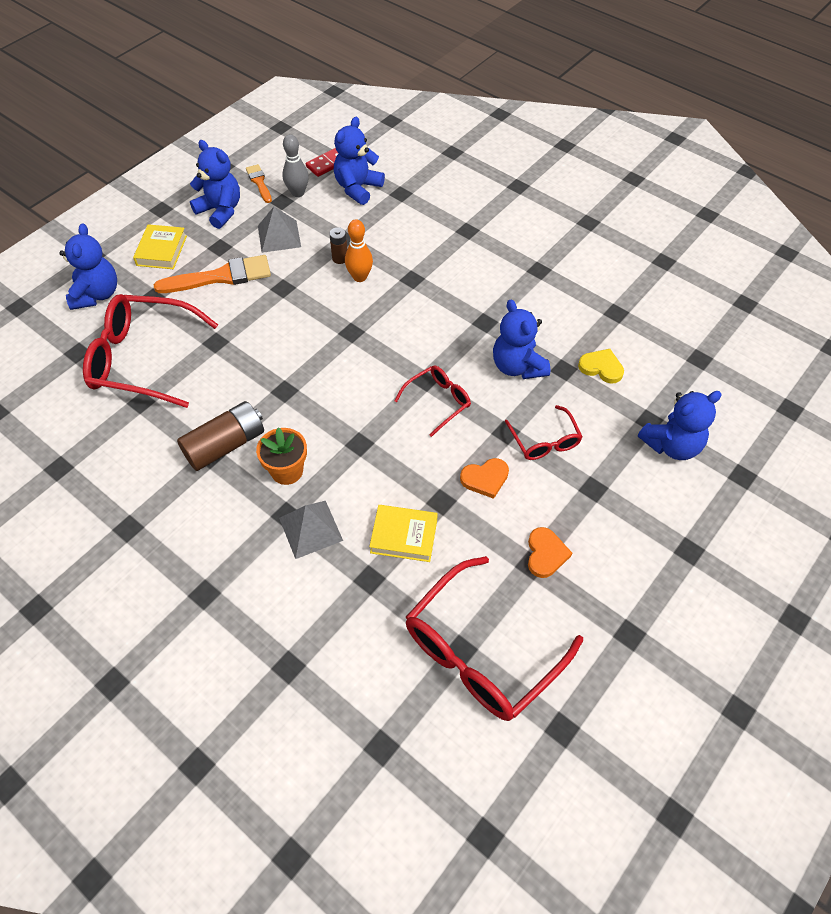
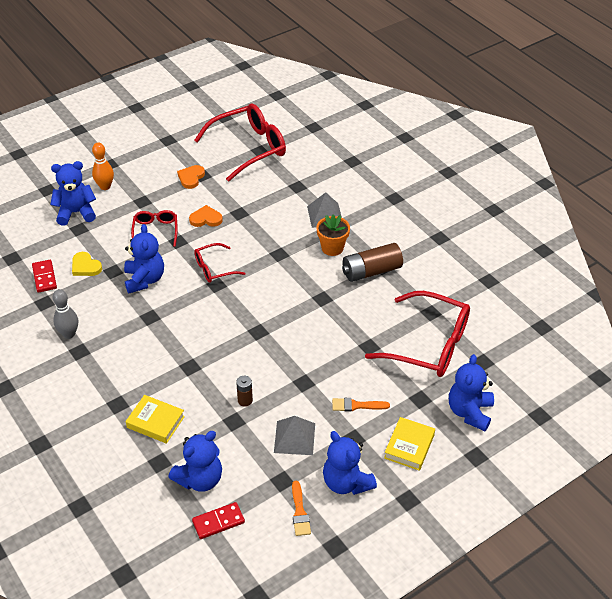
camera: 165 degrees left, 10 degrees down
orange brush [153,255,271,293] -> orange brush [332,398,390,412], size x0.54
grey bowling pin [282,134,309,197] -> grey bowling pin moved to [52,289,78,339]
orange bowling pin [345,219,373,282] -> orange bowling pin moved to [92,143,114,190]
yellow book [369,505,438,562] -> yellow book moved to [126,395,185,444]
none -> red domino [32,260,57,293]

